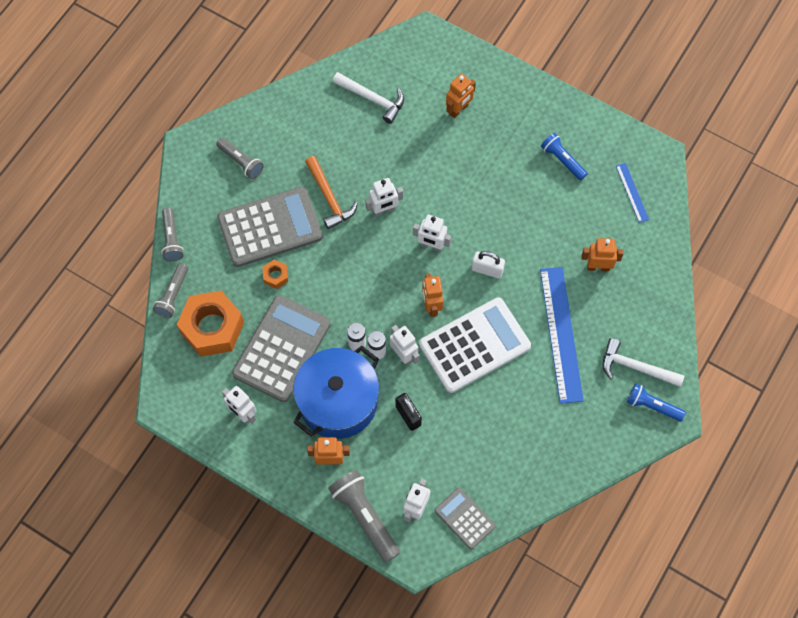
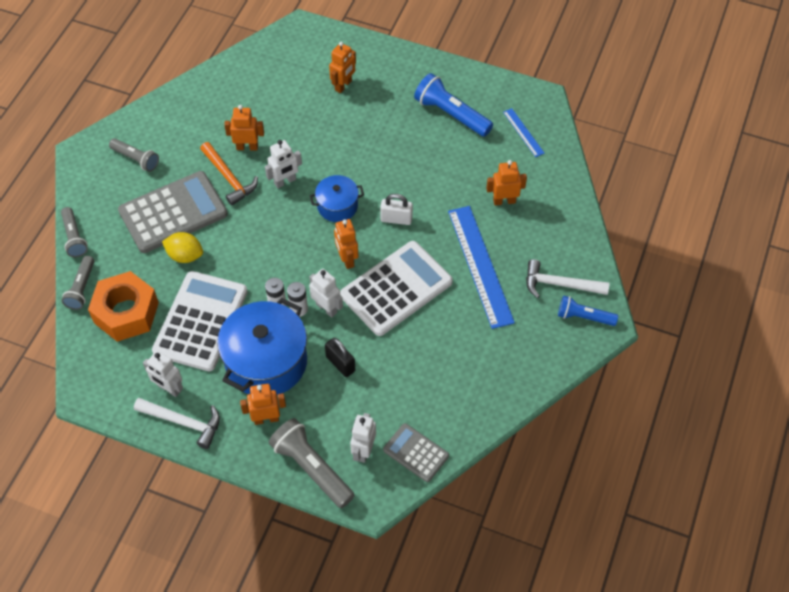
camera: 10 degrees left, 10 degrees down
grey calculator [232,295,330,402] -> white calculator [152,271,248,371]
orange nut [263,260,288,289] -> yellow lemon [162,232,203,263]
white hammer [333,72,404,124] -> white hammer moved to [134,398,220,449]
white robot [413,214,451,252] -> blue pot [309,175,364,222]
blue flashlight [541,133,588,181] -> blue flashlight [414,73,493,137], size x1.58
none -> orange robot [224,105,264,150]

